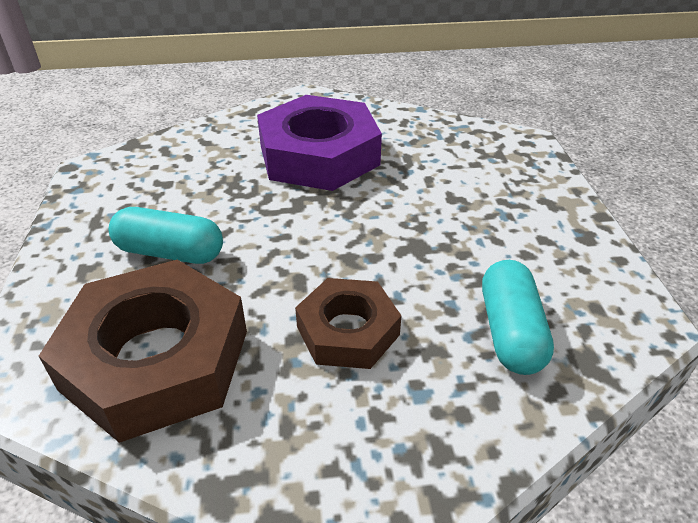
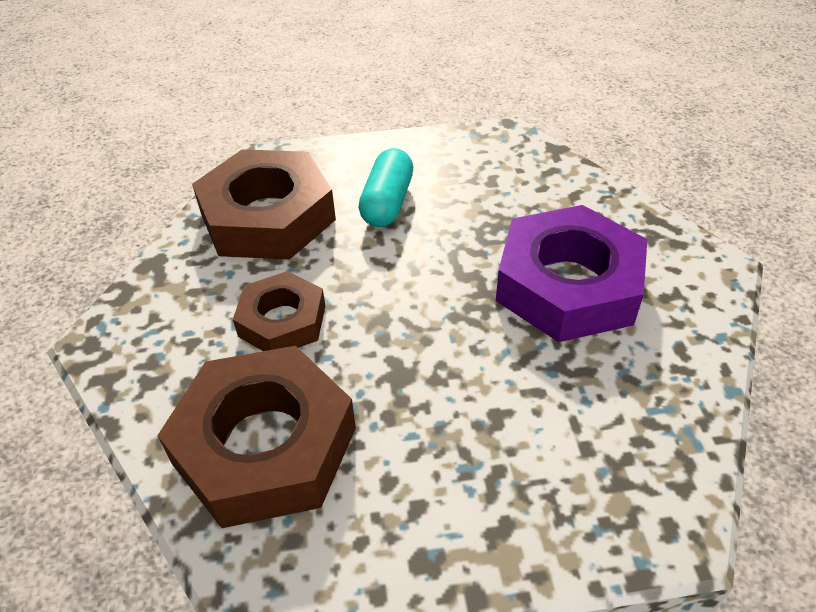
camera: 90 degrees right, 5 degrees up
turquoise capsule [482,260,554,375] -> brown nut [157,346,356,528]

